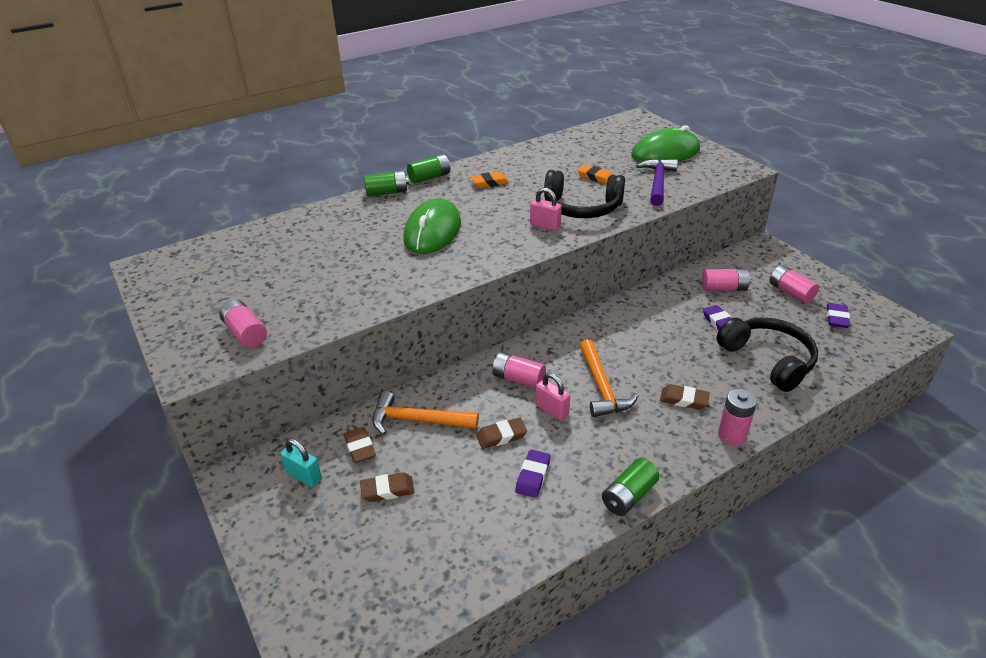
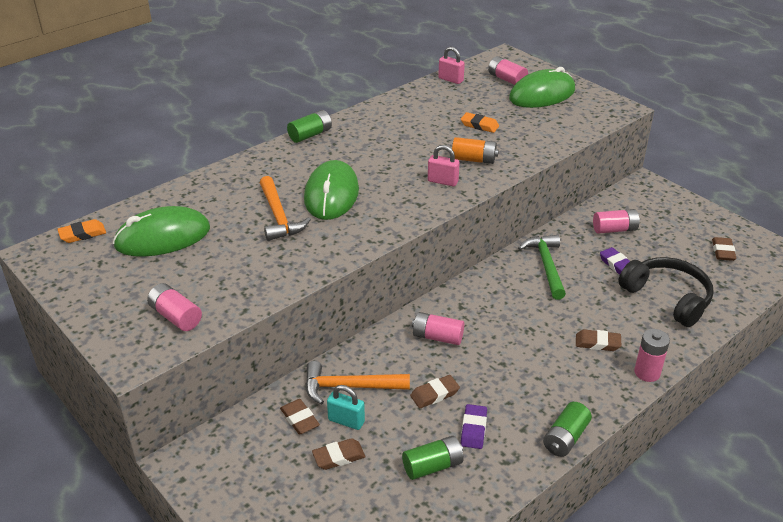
camera: 10 degrees left, 0 degrees up
turquoise padlock [280,438,322,487] -> turquoise padlock moved to [327,385,365,430]
green battery [364,170,409,197] -> green battery moved to [402,436,464,480]
orange eraser [471,172,509,188] -> orange eraser moved to [57,219,106,243]
pink padlock [536,372,570,421] -> pink padlock moved to [438,47,465,84]
black headphones [544,170,625,218] -> orange battery [452,137,499,164]
orange hammer [580,339,639,417] -> orange hammer moved to [260,176,311,241]
purple hammer [636,158,678,206] -> none
pink battery [770,265,819,304] -> pink battery moved to [488,56,528,85]
purple eraser [827,303,850,328] -> brown eraser [712,237,736,261]
none -> green mouse [113,206,210,257]
none -> green hammer [518,235,566,300]

